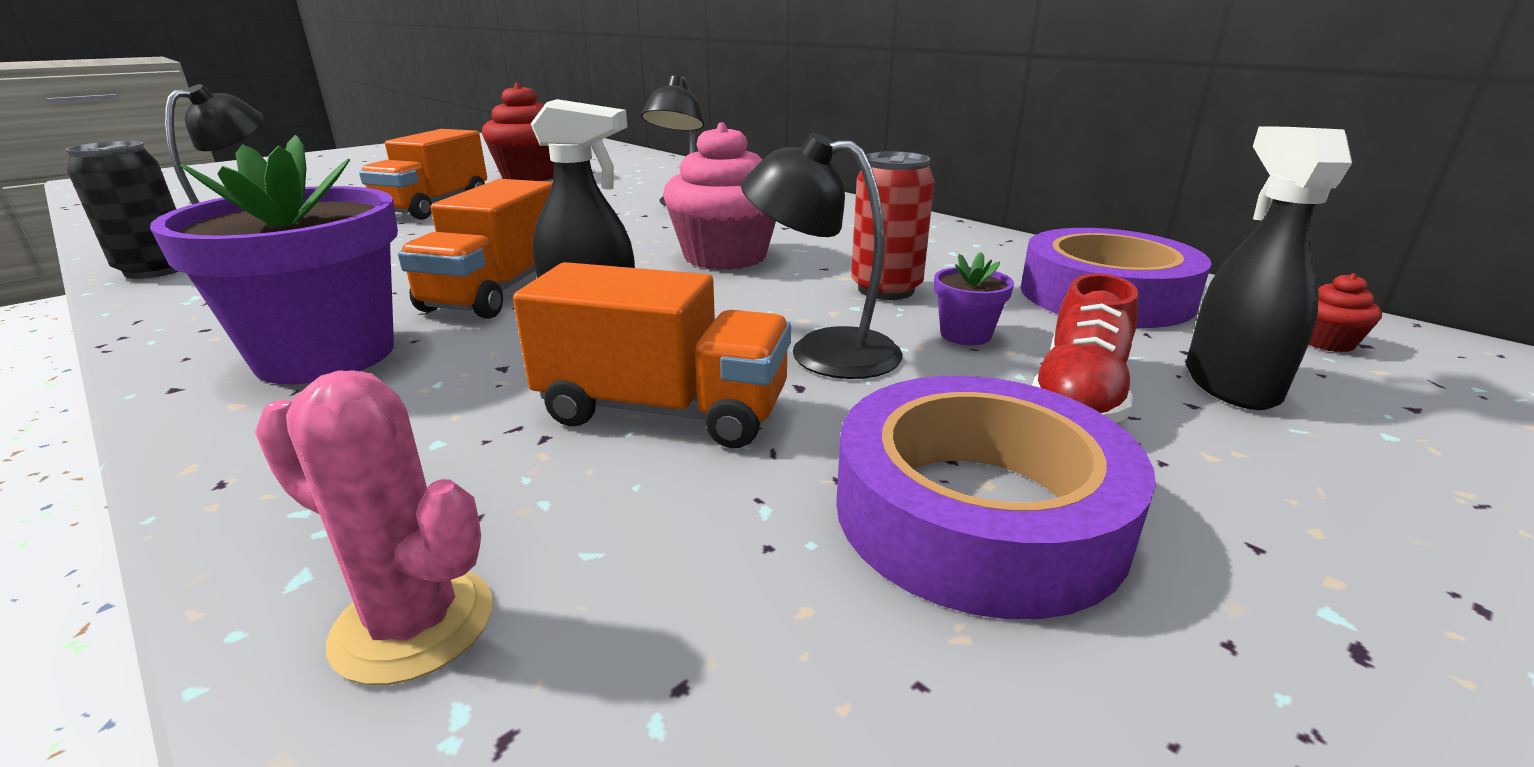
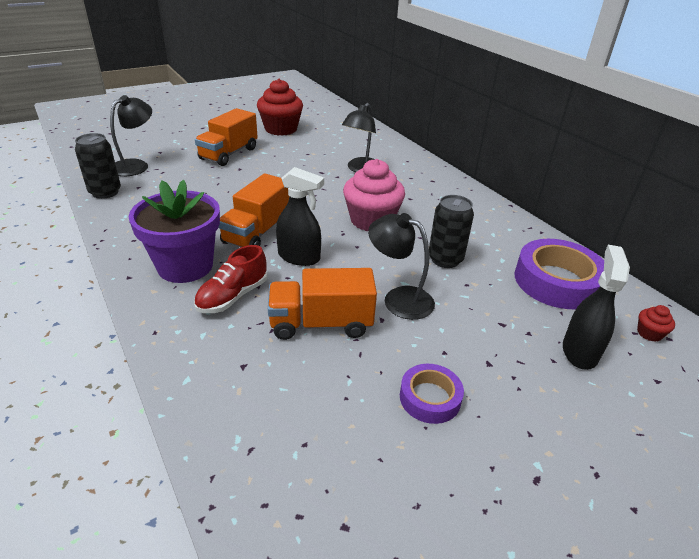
camera: 10 degrees right, 10 degrees up
pink cactus [255,370,493,685] -> none
orange truck [513,262,791,448] -> orange truck turned 150 degrees clockwise [268,268,377,340]
purple tape [836,376,1156,619] -> purple tape [400,364,464,424], size x0.56
red can [851,151,934,300] -> black can [429,195,474,268]
purple flower pot [934,252,1014,345] -> none
red shoe [1032,273,1139,423] -> red shoe moved to [194,245,268,313]

